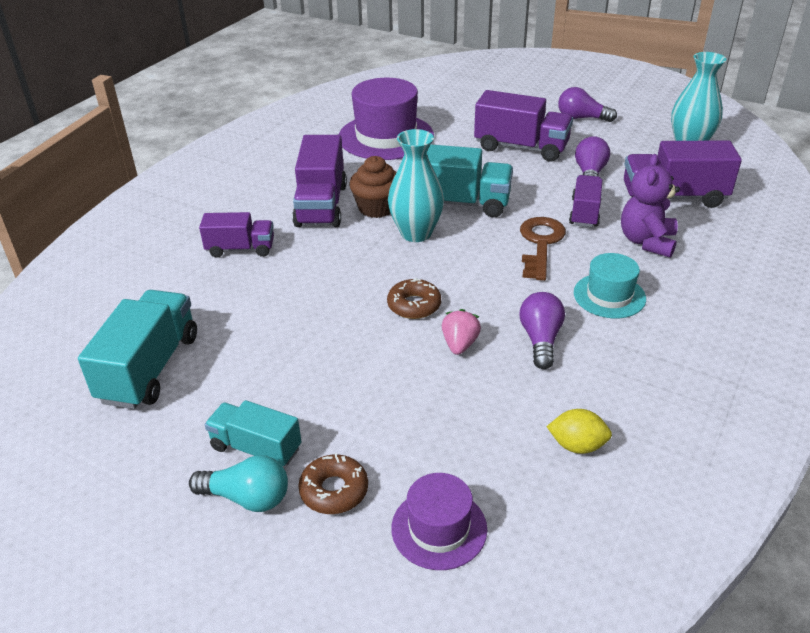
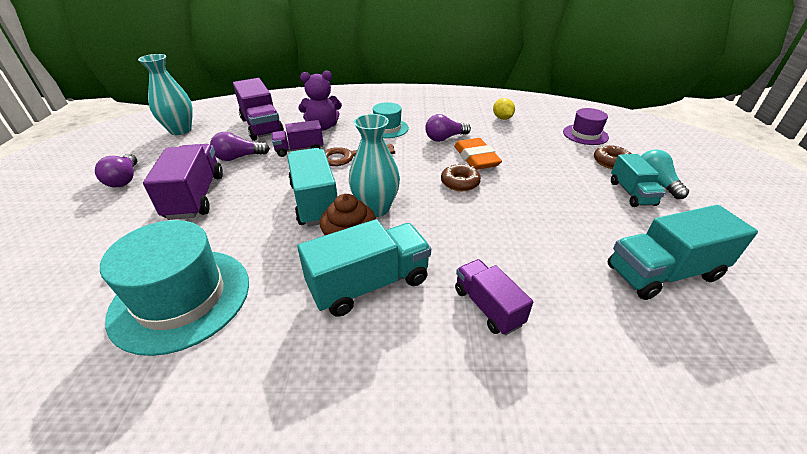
camera: 120 degrees left, 0 degrees up
purple truck [292,135,347,227] -> turquoise truck [297,219,431,317]
purple hat [339,78,434,160] -> turquoise hat [100,220,249,356]
pink strawberry [442,309,481,355] -> orange eraser [454,138,502,170]

